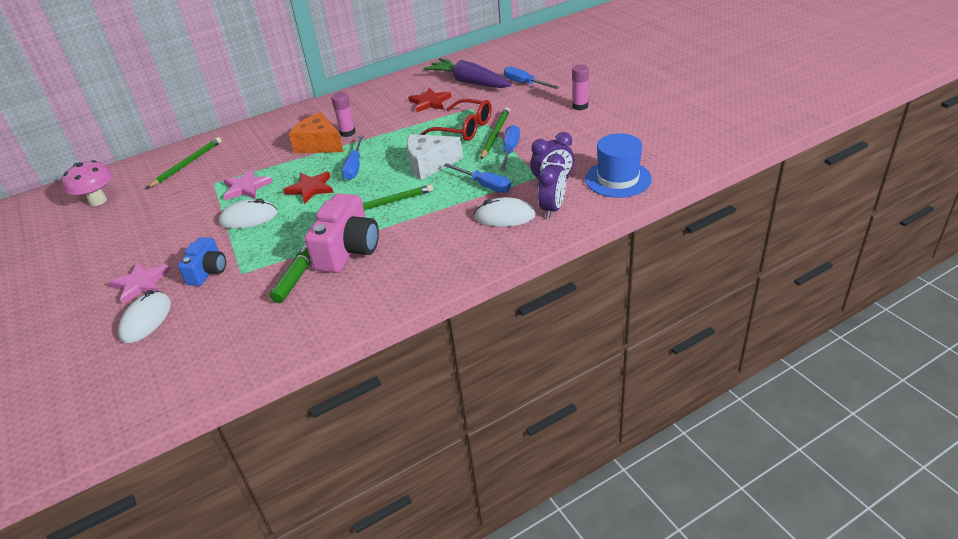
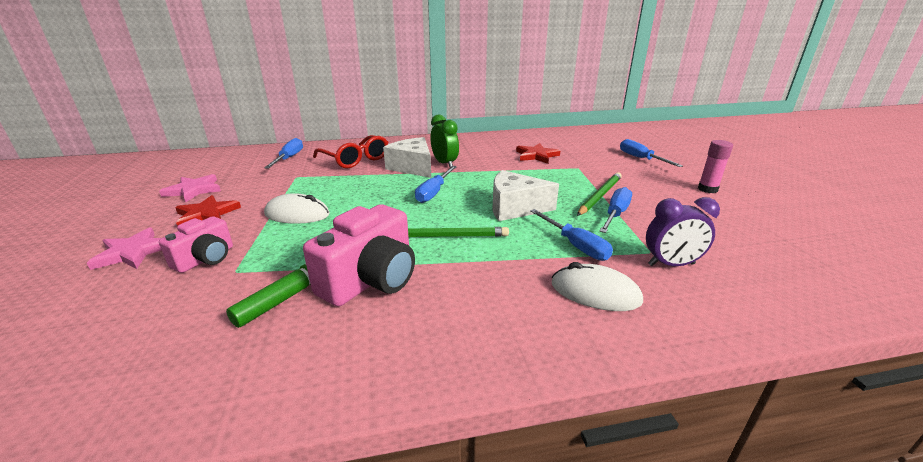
camera: 15 degrees right, 10 degrees down
pink mushroom [62,160,112,206] -> none
white mouse [118,290,171,343] -> none
green pencil [146,137,222,189] -> blue screwdriver [264,138,303,168]
blue camera [178,237,226,286] -> pink camera [159,216,233,273]
pink star [224,169,272,201] -> pink star moved to [159,174,221,202]
red star [283,172,334,204] -> red star moved to [175,195,241,226]
orange cheese [289,112,344,153] -> white cheese [383,137,431,178]
pink glue stick [331,92,356,137] -> green clock [430,114,459,167]
red glasses [420,99,492,141] -> red glasses moved to [313,135,388,168]
purple carrot [424,58,511,88] -> none
purple clock [538,154,566,218] -> none
blue hat [585,133,652,198] -> none

